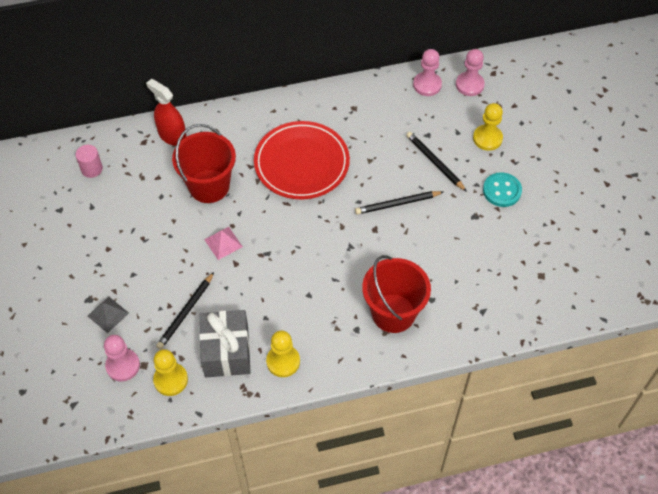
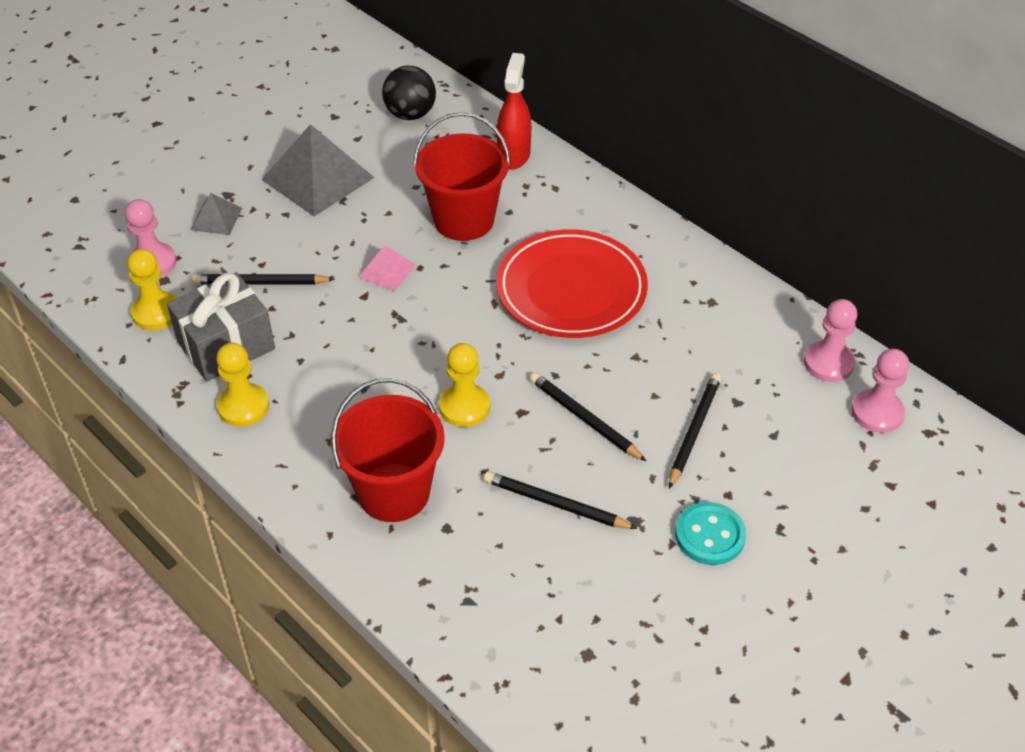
camera: 60 degrees right, 10 degrees down
pink cylinder [75,145,103,178] -> black ball [382,66,436,120]
yellow pawn [473,103,503,151] -> yellow pawn moved to [439,343,490,427]
none -> grey pyramid [261,124,375,217]
none -> black pencil [484,471,637,529]

